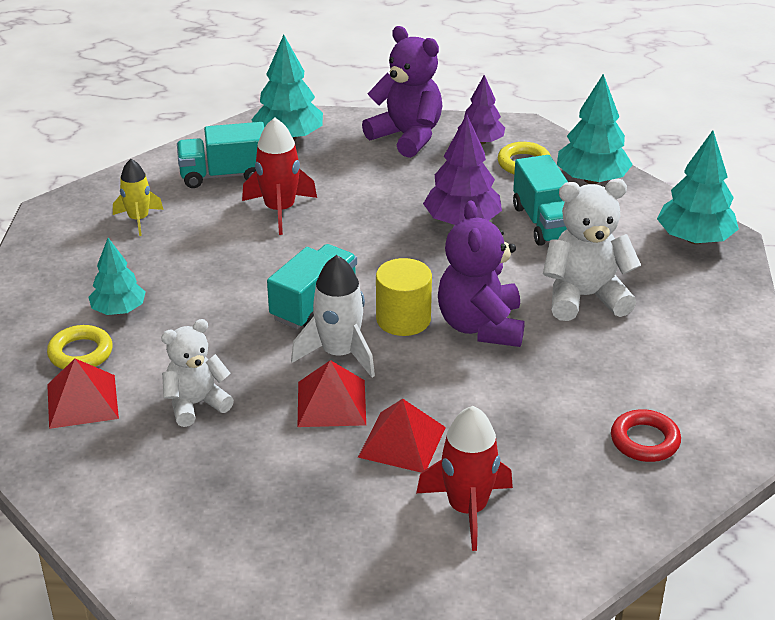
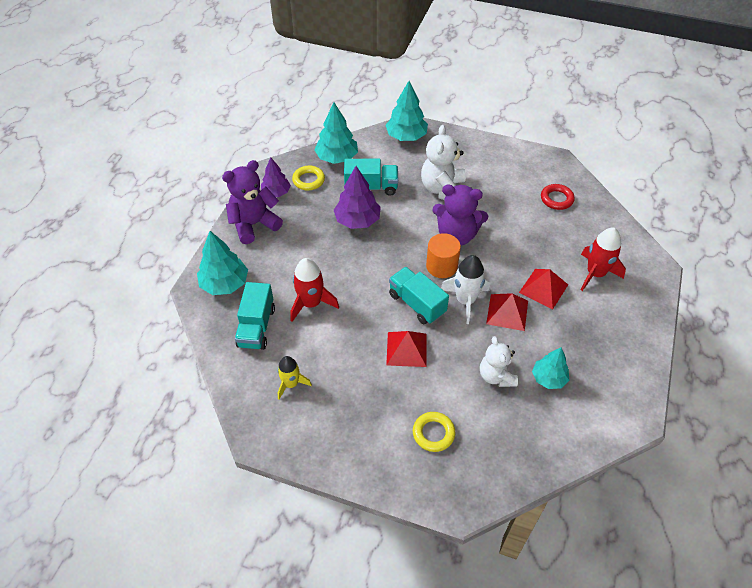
camera: 75 degrees left, 15 degrees up
red pyramid [47,359,119,429] -> red pyramid moved to [386,331,427,367]
turquoise tree [88,238,146,315] -> turquoise tree moved to [532,348,569,389]
yellow cylinder [376,258,432,336] -> orange cylinder [426,233,461,278]

